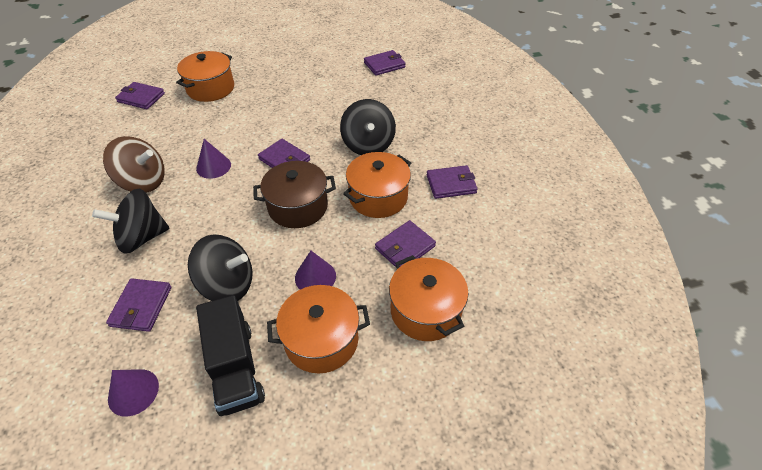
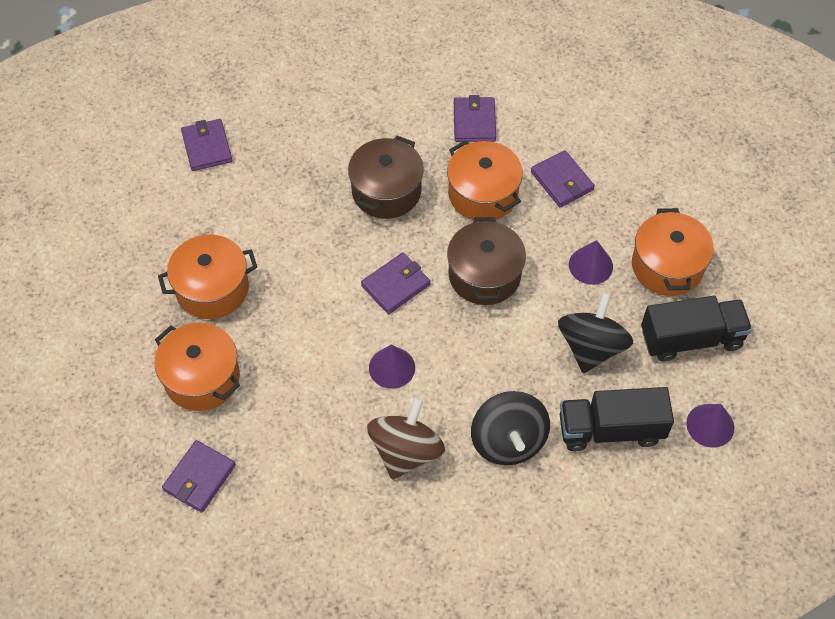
camera: 80 degrees left, 10 degrees up
purple wallet [106,278,171,332] -> black truck [560,387,674,451]
black spinning top [340,99,396,155] -> brown pot [348,136,424,219]
orange pot [389,255,468,341] -> orange pot moved to [158,235,257,319]

